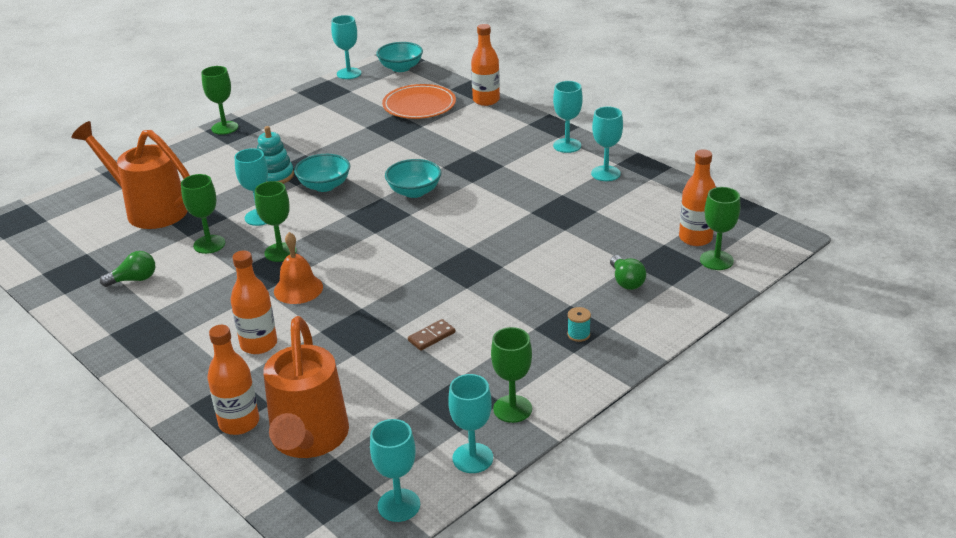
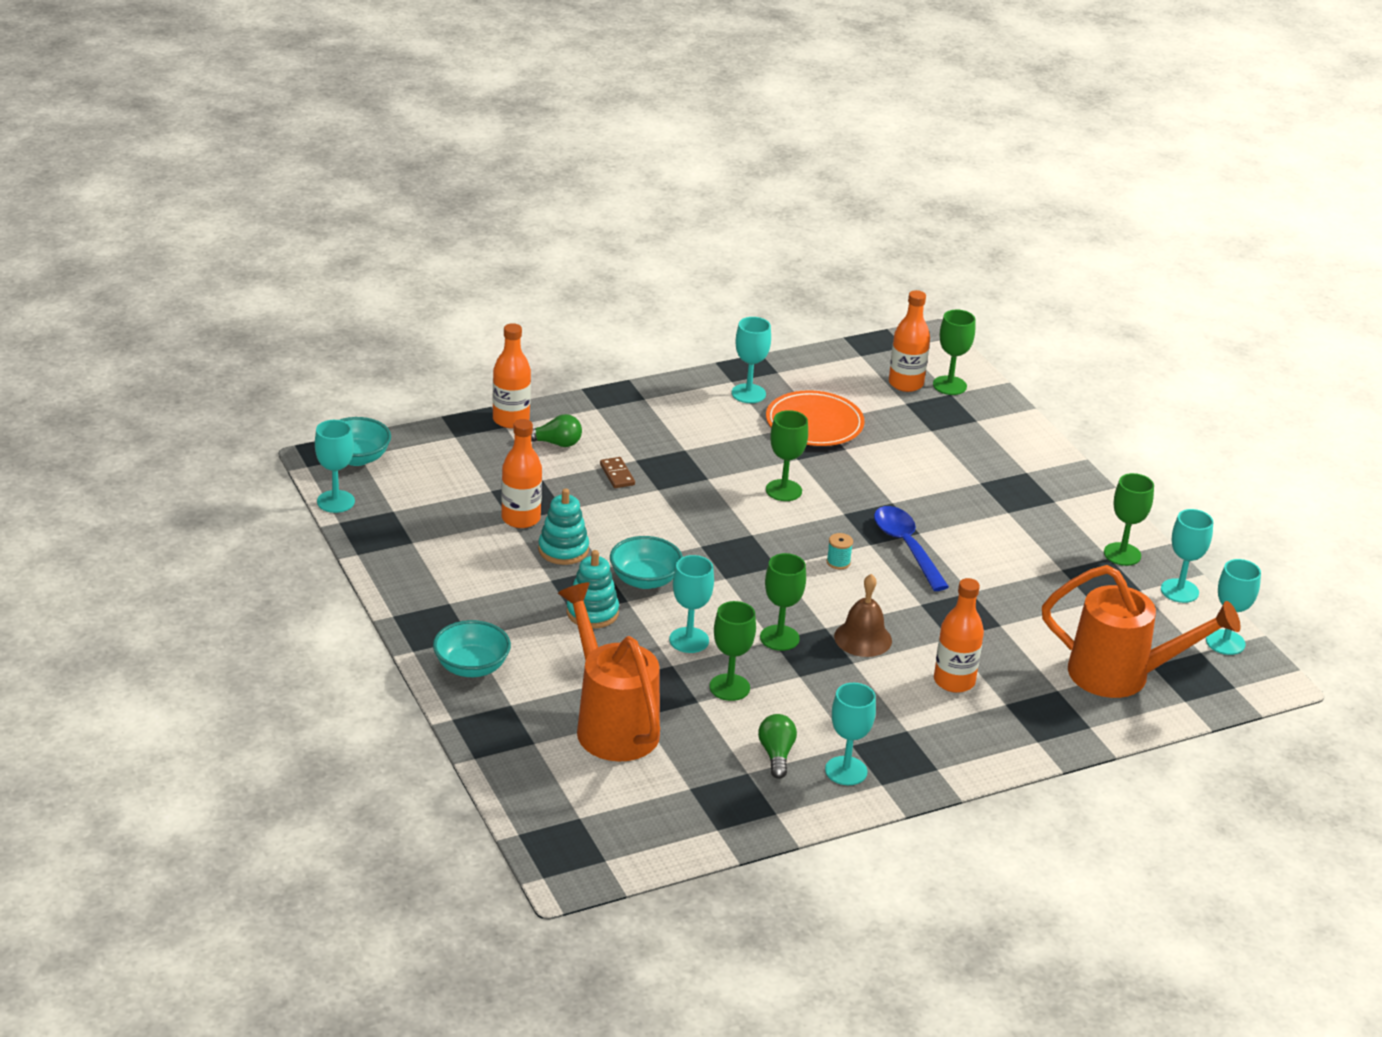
camera: 75 degrees left, 0 degrees up
orange watering can [72,121,190,229] -> orange watering can turned 105 degrees clockwise [558,582,660,761]
green goblet [201,66,238,135] -> green goblet moved to [766,410,808,501]
orange bottle [208,325,259,435] -> orange bottle moved to [501,419,542,528]
orange bell [274,232,323,304] -> brown bell [834,574,892,657]
orange plate [382,84,456,119] -> orange plate moved to [766,390,865,446]
turquoise bowl [385,159,441,198] -> turquoise bowl moved to [433,620,511,677]
brown domino [408,319,455,351] -> brown domino moved to [600,457,635,488]
turquoise goblet [553,81,583,153] -> turquoise goblet moved to [825,683,876,785]
turquoise spool [567,307,591,342] -> turquoise spool moved to [827,533,853,569]
green light bulb [610,255,646,290] -> green light bulb moved to [531,414,582,447]
none -> turquoise stacking toy [538,488,589,565]
none -> blue spoon [874,506,949,591]

